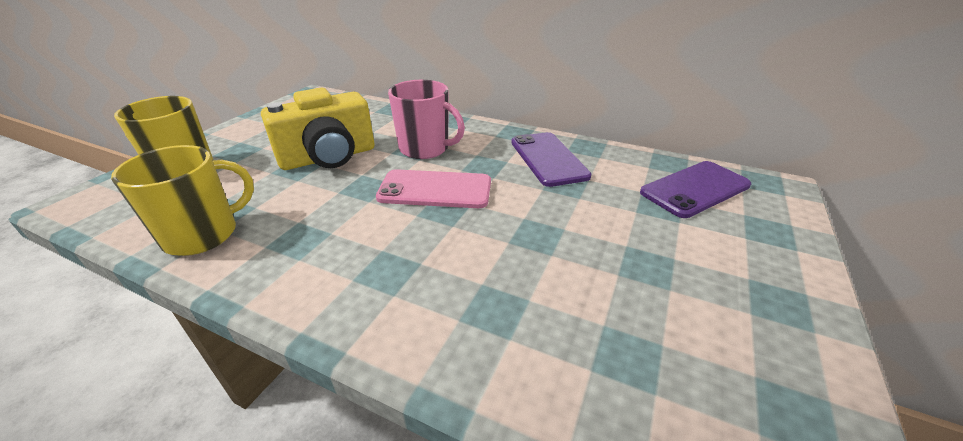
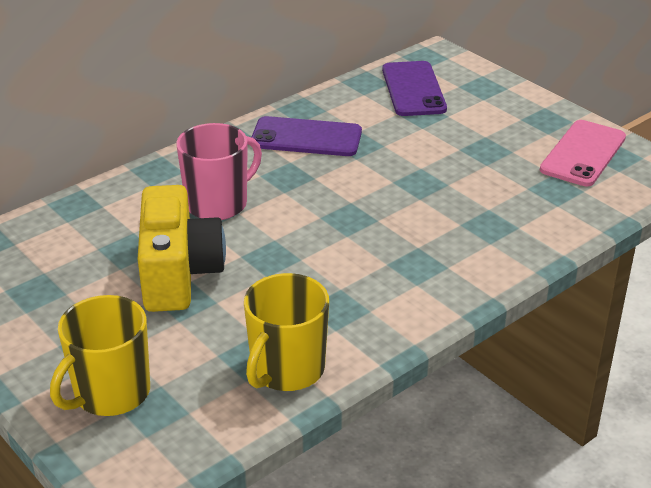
camera: 65 degrees left, 0 degrees up
yellow mug [111,145,254,256] -> yellow mug turned 135 degrees counterclockwise [244,273,329,391]
pink phone [376,169,491,208] -> pink phone moved to [540,120,626,186]

